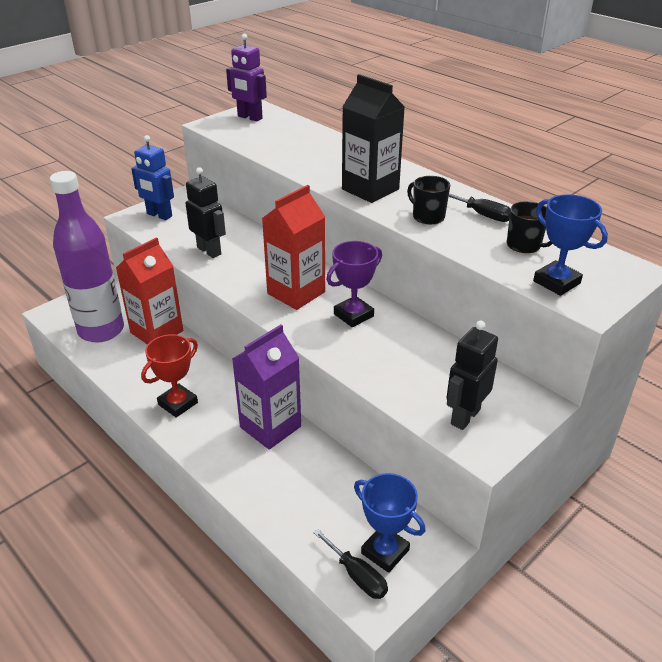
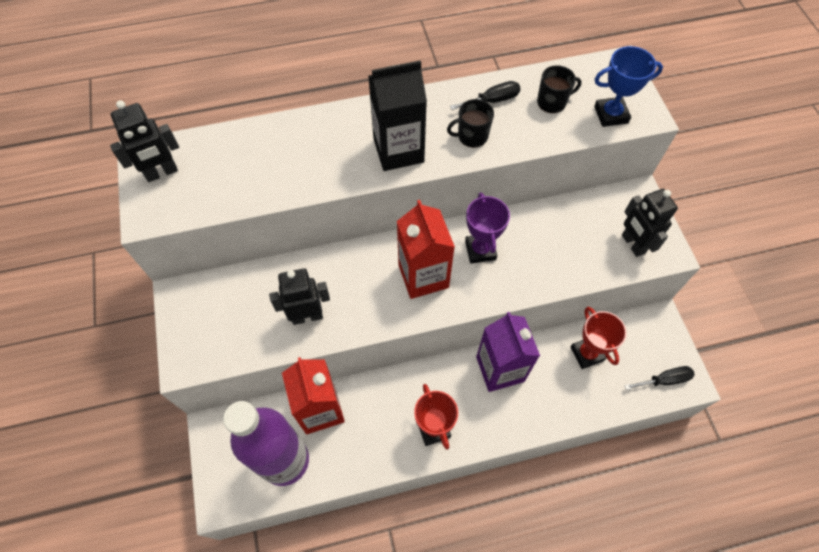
camera: 60 degrees left, 25 degrees up
blue robot [131,135,174,220] -> none
purple robot [226,34,267,121] -> black robot [110,100,179,182]
blue trophy [354,473,425,573] -> none
none -> red trophy [570,307,626,369]

